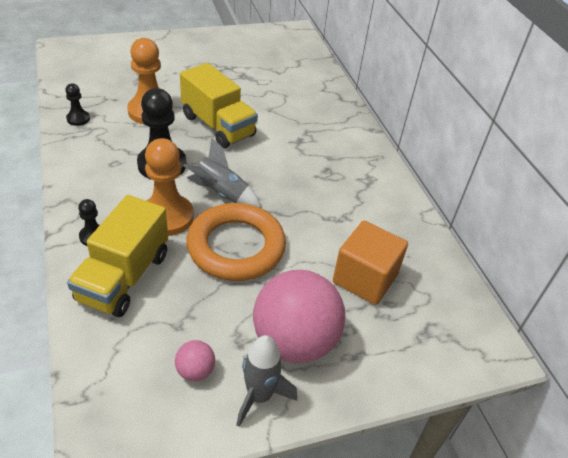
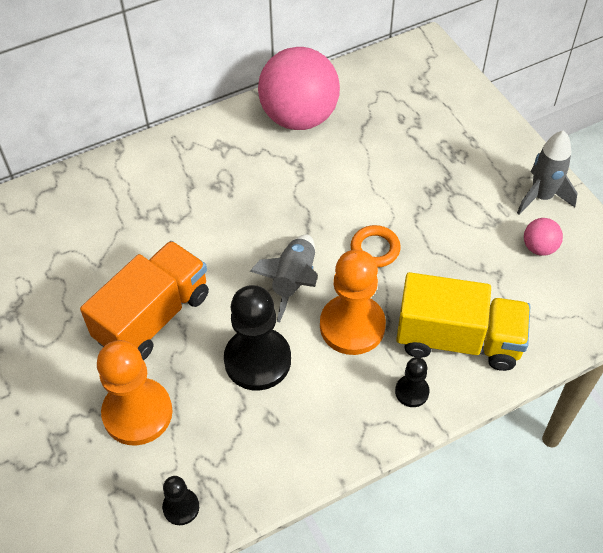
camera: 95 degrees left, 10 degrees up
yellow truck [180,63,258,148] -> orange truck [80,241,209,360]
orange ring [186,203,286,281] -> orange ring [351,225,401,268], size x0.45
pink ball [253,270,346,363] -> pink ball moved to [258,47,340,130]
orange cube [333,220,408,305] -> none

